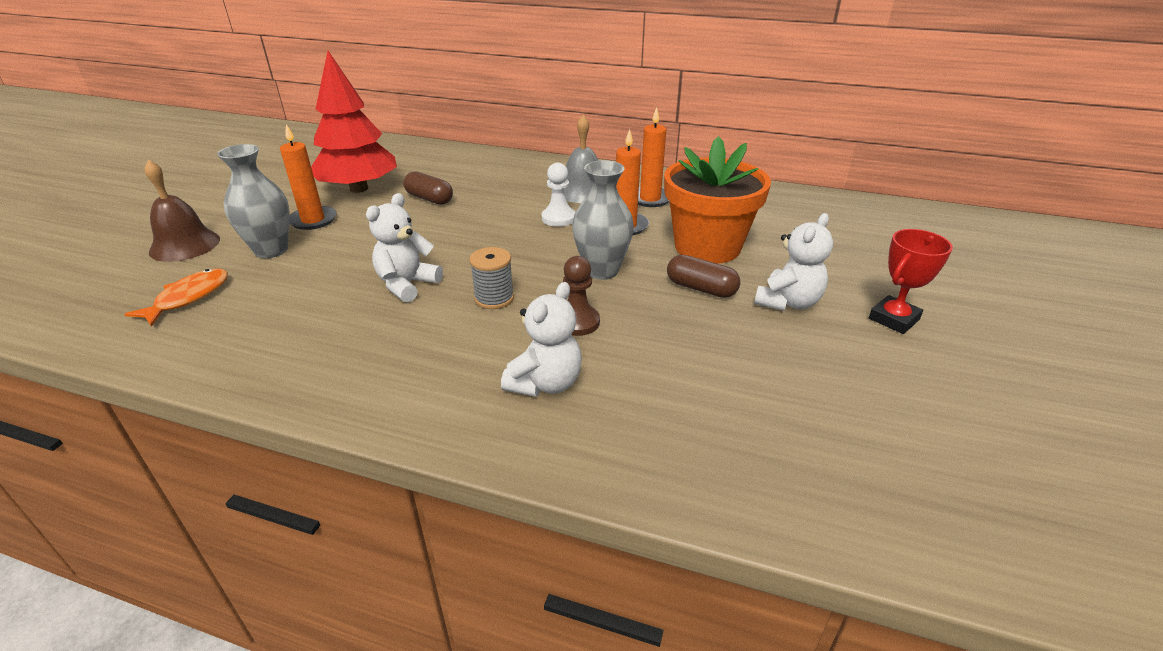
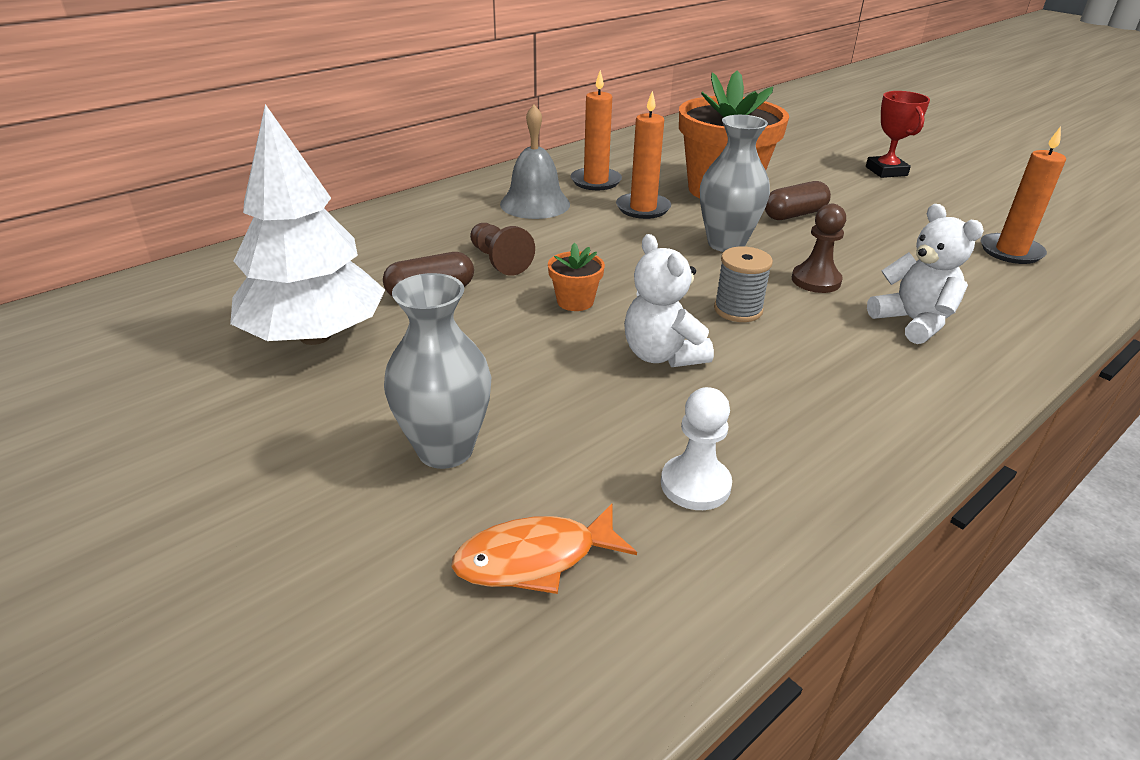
camera: 60 degrees left, 0 degrees up
orange fish [124,269,228,327] -> orange fish turned 75 degrees counterclockwise [451,504,637,594]
brown bell [145,160,220,262] -> none
orange candle [280,124,336,230] -> orange candle moved to [981,126,1066,264]
red tree [311,51,397,193] -> white tree [230,104,385,345]
white pawn [542,163,576,227] -> white pawn moved to [661,387,732,510]
white teddy bear [754,213,833,311] -> none
none -> brown pawn [470,223,535,276]
none -> orange flower pot [548,243,605,311]

